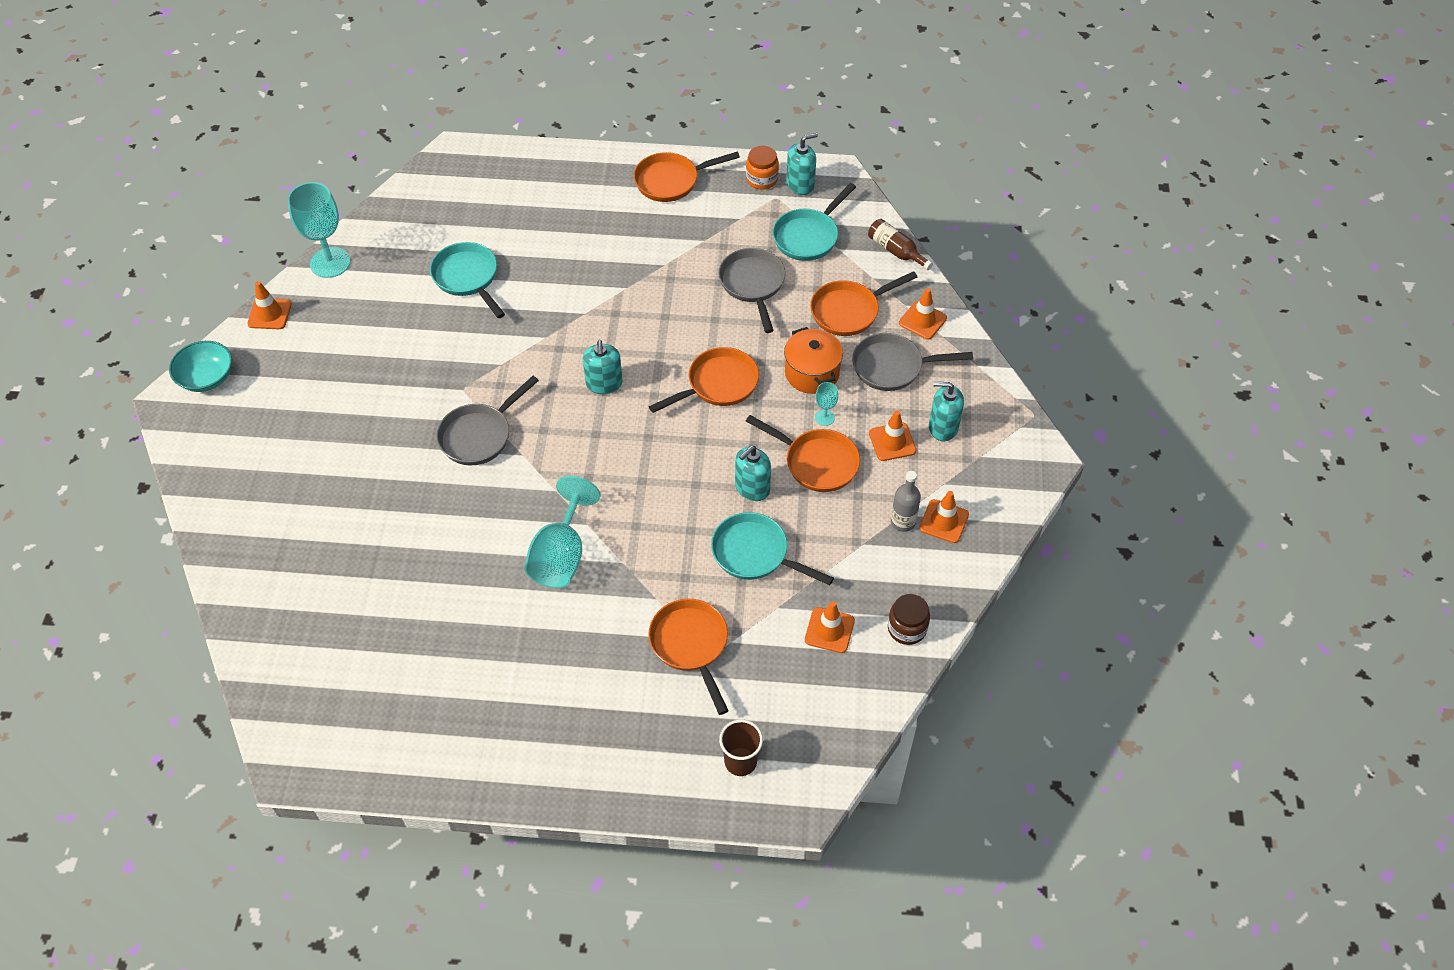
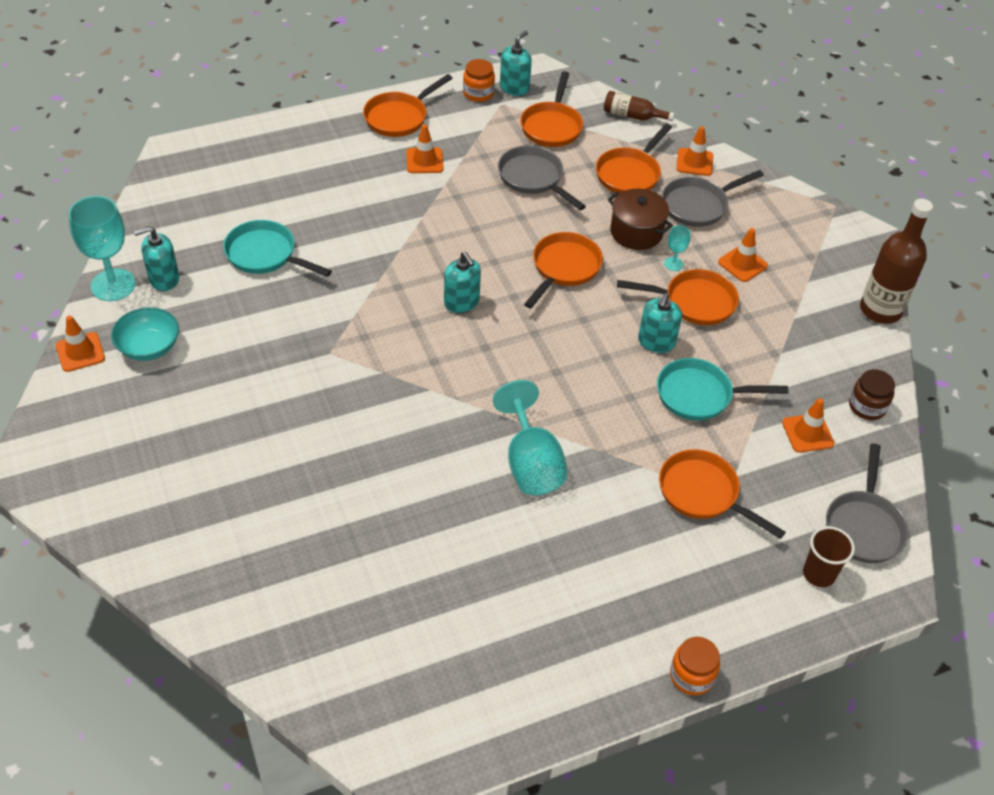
camera: 30 degrees left, 5 degrees down
turquoise bowl [169,341,232,392] -> turquoise bowl moved to [111,307,179,361]
grey pan [436,376,539,465] -> grey pan moved to [826,443,909,563]
turquoise pan [773,183,856,261] -> orange pan [520,71,583,147]
orange pot [784,327,843,394] -> brown pot [608,189,673,250]
grey bottle [891,471,921,532] -> none
orange traffic cone [919,491,969,543] -> orange traffic cone moved to [406,124,444,173]
turquoise soap dispenser [929,382,964,441] -> turquoise soap dispenser moved to [134,226,179,291]
none -> orange jar [670,637,720,695]
none -> brown bottle [860,199,933,324]

